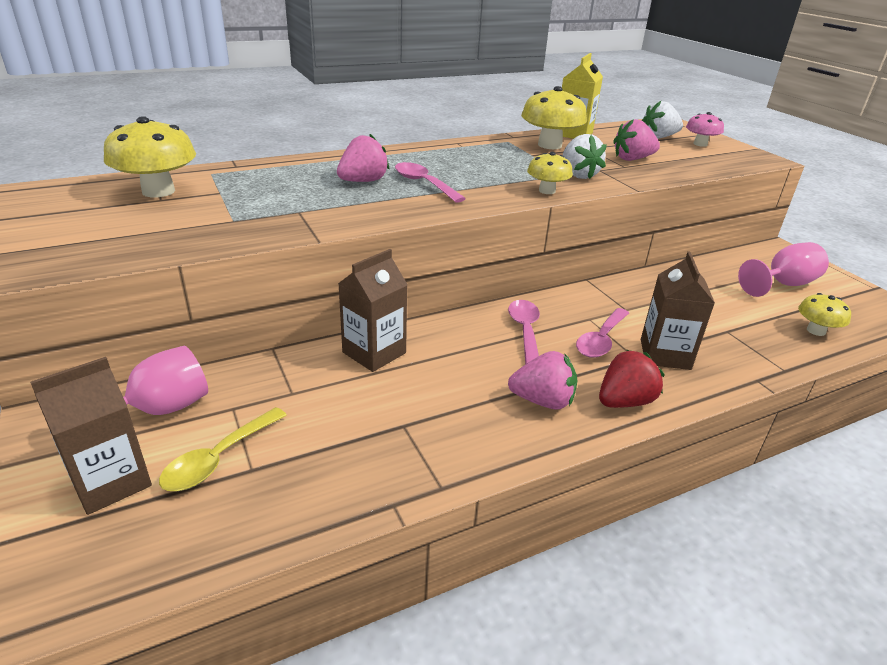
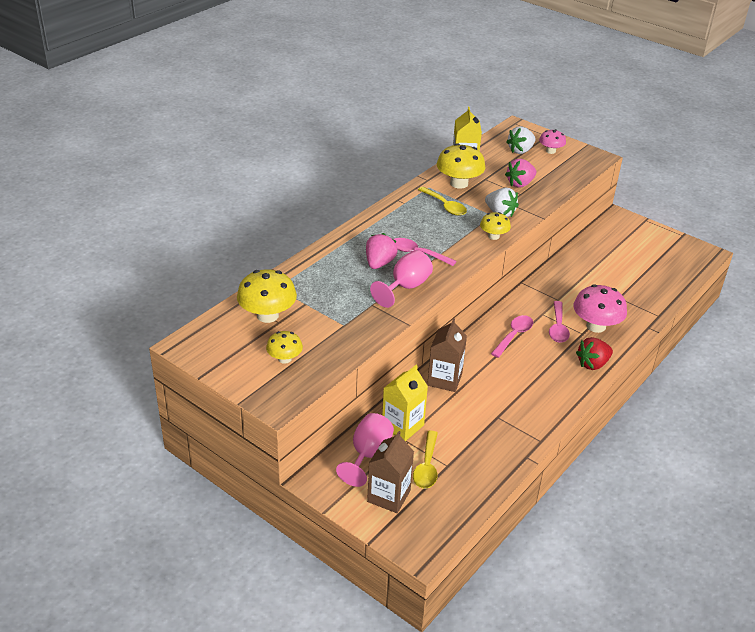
camera: 25 degrees left, 5 degrees up
pink spoon [508,300,540,364] -> pink spoon turned 60 degrees clockwise [491,315,533,358]
pink strawberry [508,351,577,410] -> none
red strawberry [599,350,665,408] -> red strawberry turned 150 degrees counterclockwise [576,337,613,370]
brown carton [641,251,715,370] -> pink mushroom [573,284,627,333]
pink goblet [738,242,829,297] -> pink goblet moved to [370,250,433,308]
yellow mushroom [798,293,851,336] -> yellow mushroom moved to [266,331,303,364]
none -> yellow carton [382,365,428,441]
none -> yellow spoon [418,187,467,216]

